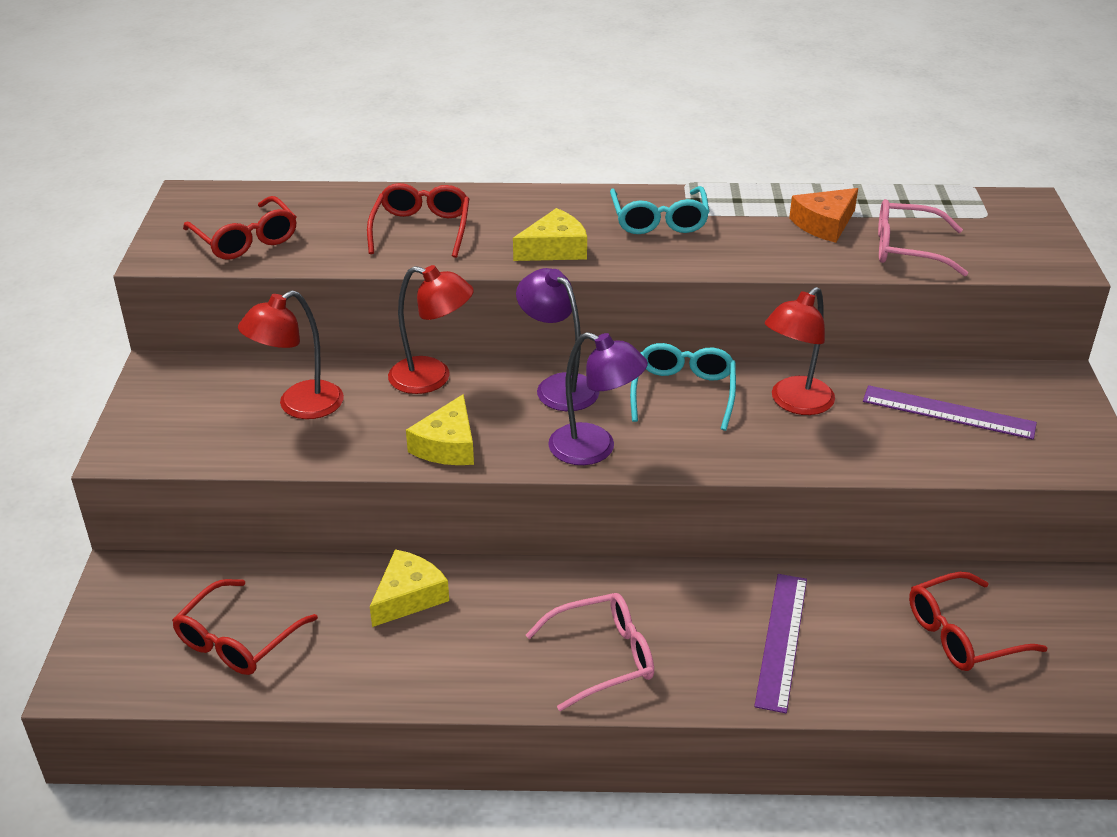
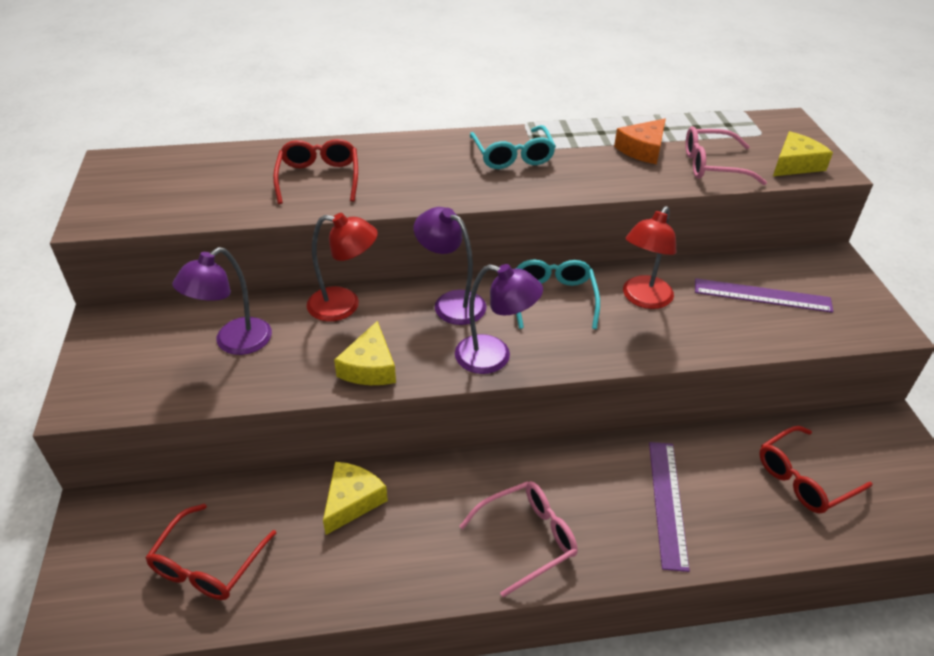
camera: 10 degrees left, 5 degrees up
red glasses [183,196,296,260] -> none
red lamp [238,290,344,419] -> purple lamp [172,247,272,355]
yellow cheese [513,208,587,261] -> yellow cheese moved to [773,131,833,176]

